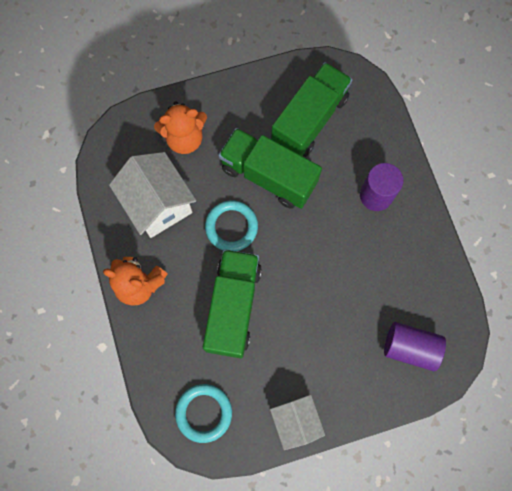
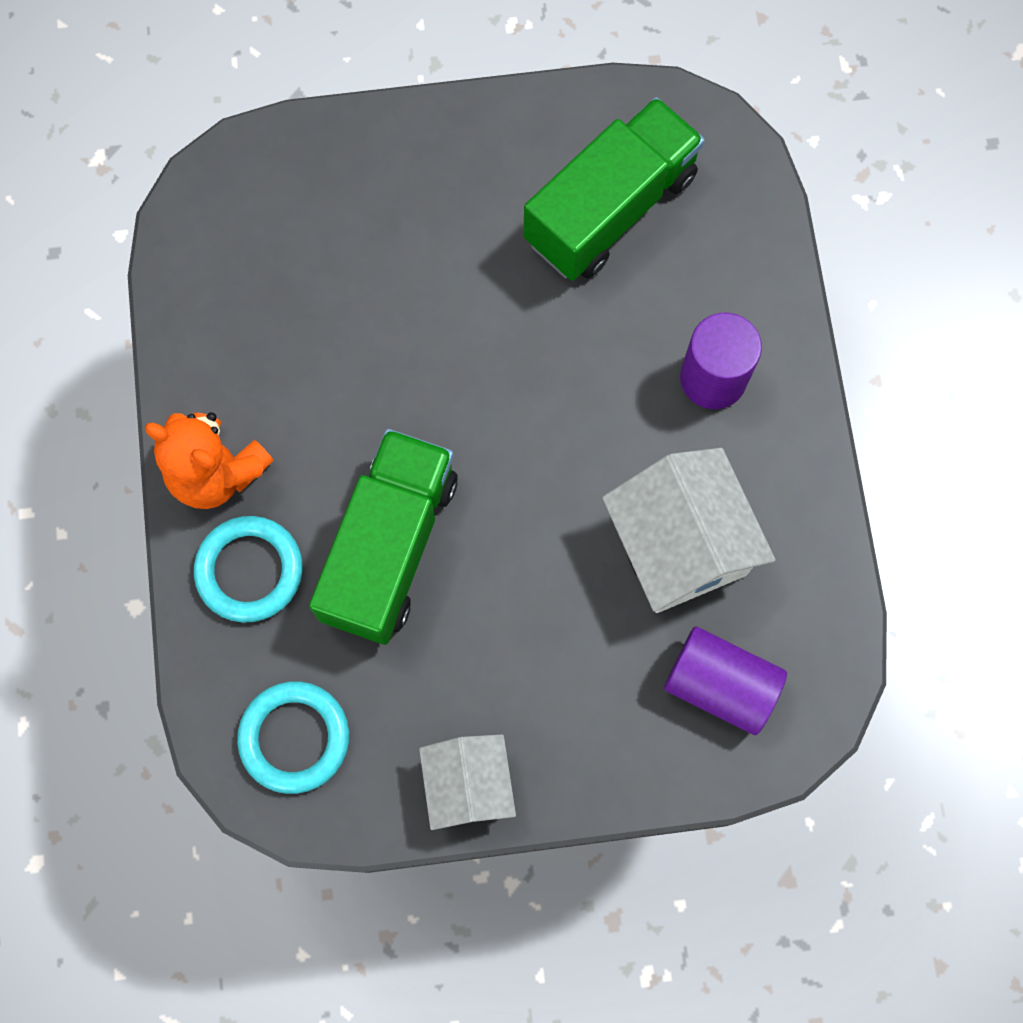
camera: 10 degrees right, 0 degrees up
white house [109,152,196,238] -> white house moved to [602,448,775,613]
orange teddy bear [154,101,207,154] -> none
turquoise ring [205,200,258,251] -> turquoise ring moved to [194,516,302,623]
green truck [219,128,322,209] -> none

